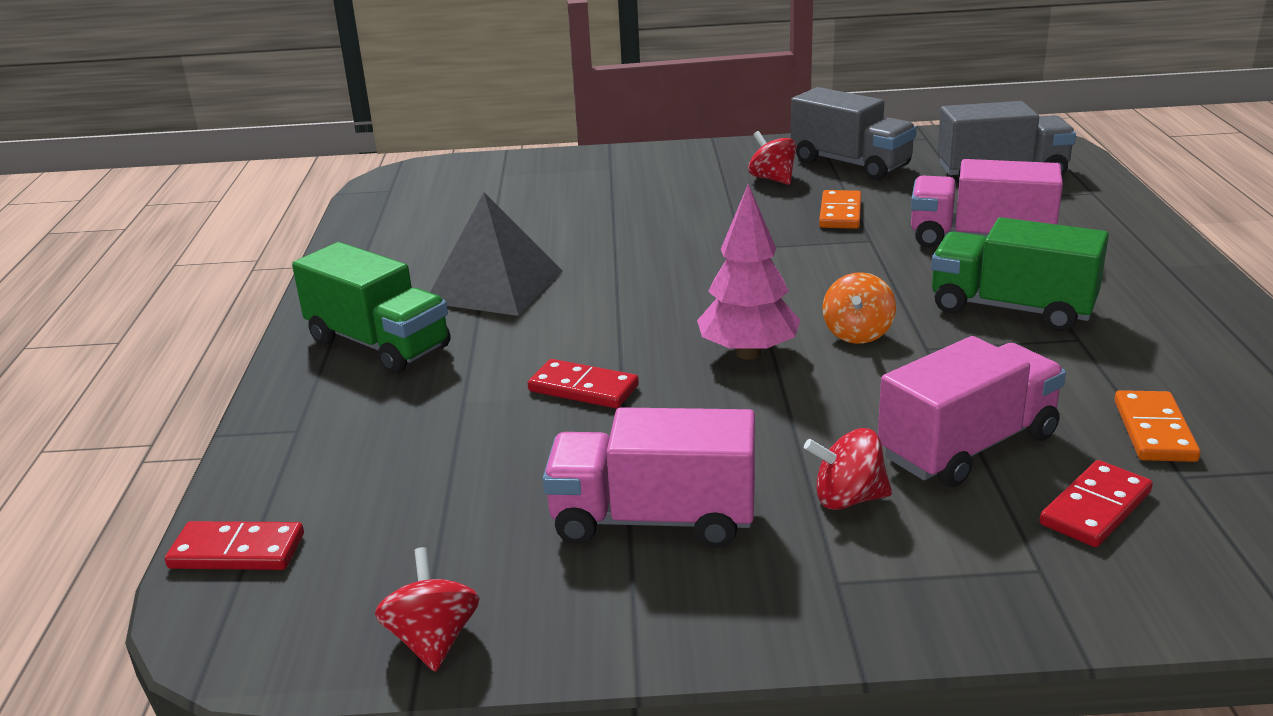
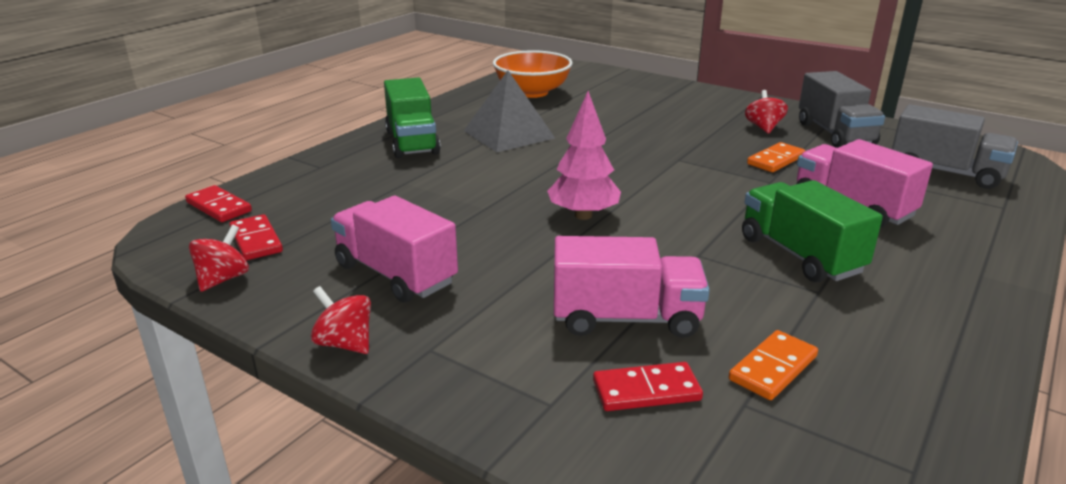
camera: 35 degrees right, 0 degrees up
red domino [528,359,639,408] -> red domino moved to [229,214,283,260]
red spinning top [804,428,892,510] -> red spinning top moved to [311,286,371,354]
orange spinning top [823,272,896,344] -> none
none -> orange bowl [493,50,573,98]

